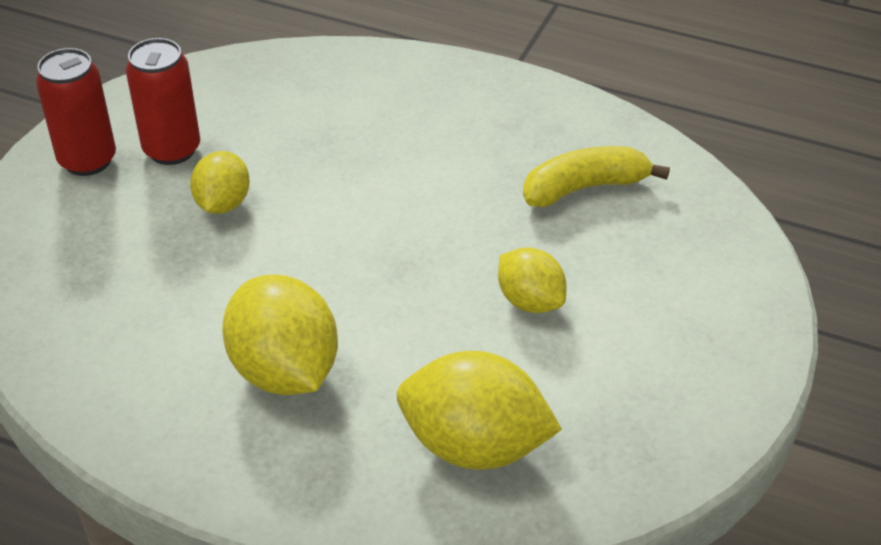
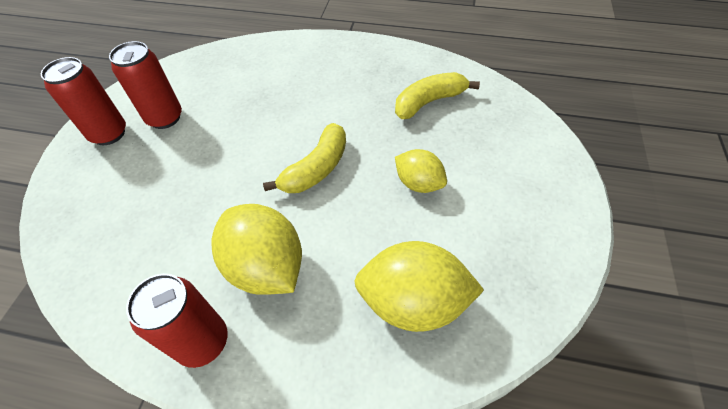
camera: 10 degrees left, 10 degrees up
yellow lemon [190,151,250,214] -> none
none -> red can [126,274,228,368]
none -> yellow banana [263,123,346,193]

